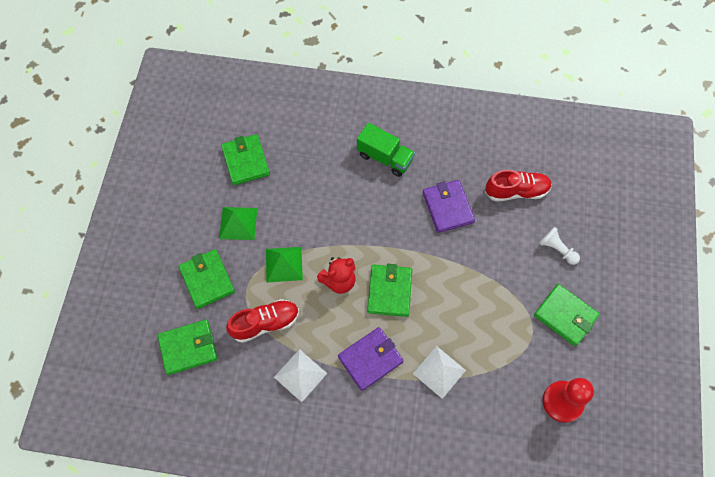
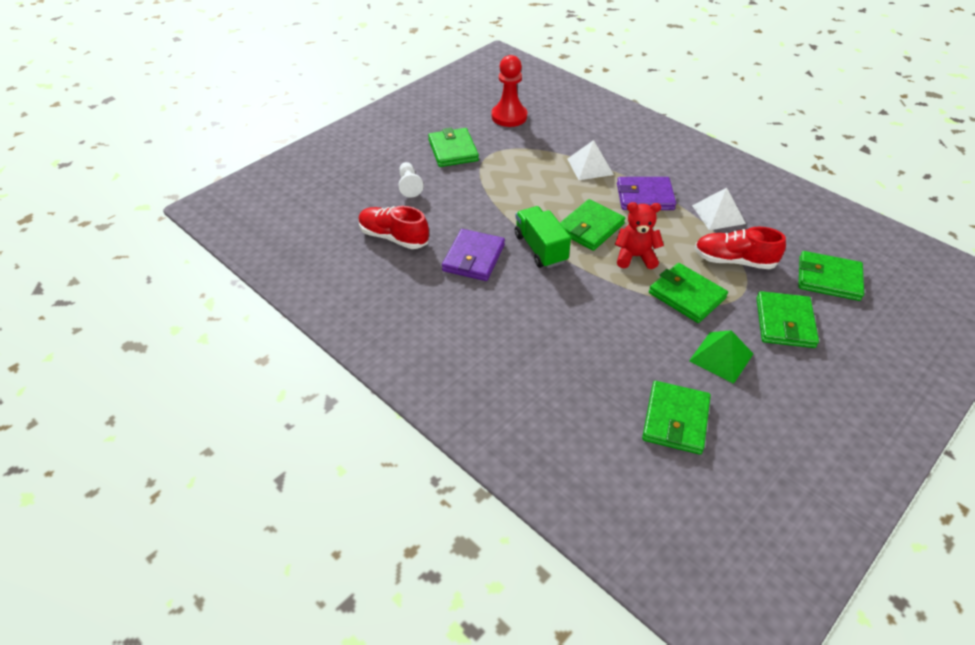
camera: 145 degrees left, 20 degrees down
green pyramid [266,247,303,282] -> green wallet [649,263,728,323]
green truck [357,123,415,177] -> green truck moved to [515,206,571,268]

